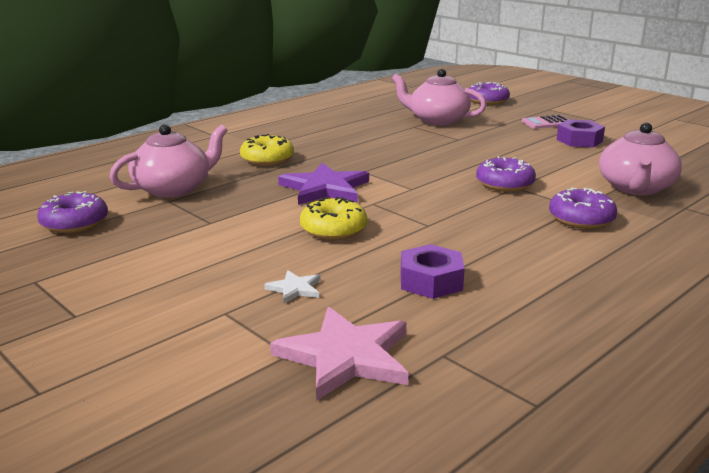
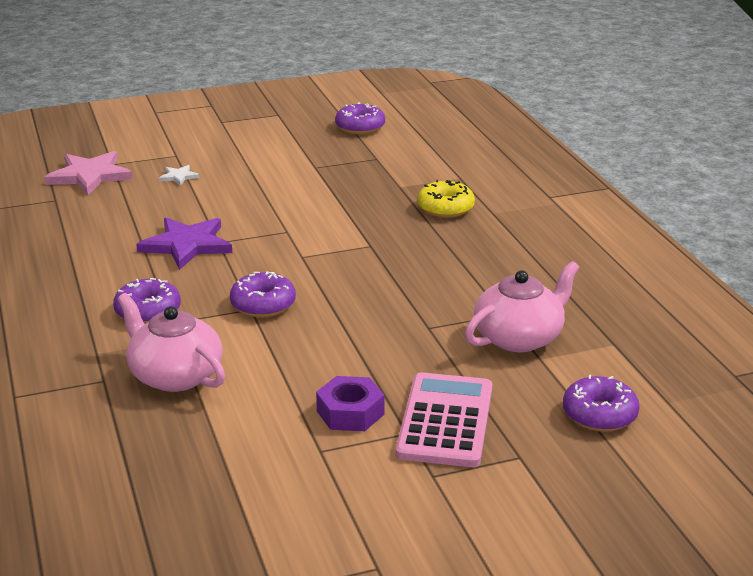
camera: 115 degrees right, 5 degrees up
pink teapot [110,124,228,198] -> none
purple star [278,163,369,205] -> purple star moved to [136,218,232,270]
yellow donut [300,197,367,240] -> none
purple nut [401,244,465,299] -> none
pink calculator [522,115,568,129] -> pink calculator [396,372,492,467], size x1.88

